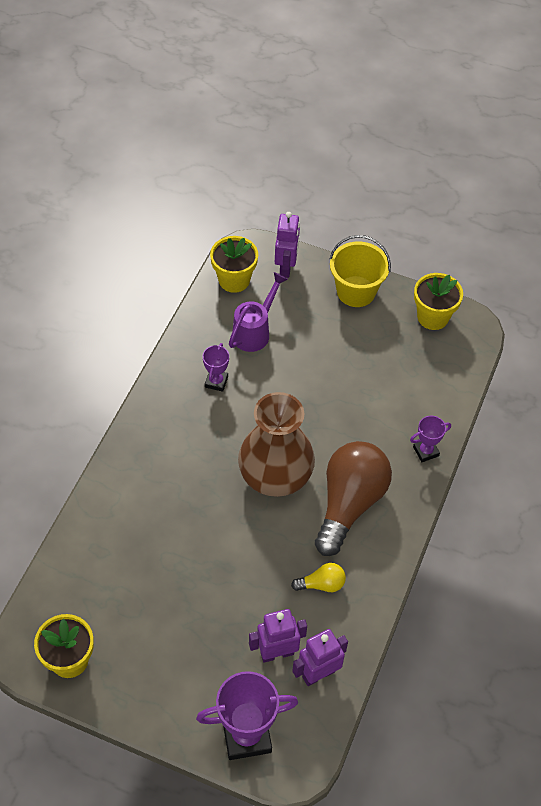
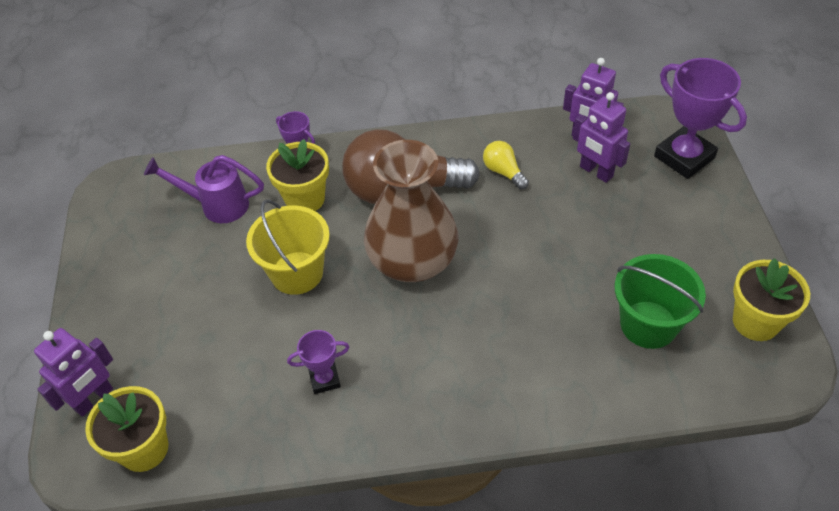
camera: 115 degrees left, 5 degrees down
purple watering can [229,272,288,352] -> purple watering can moved to [144,155,264,223]
purple robot [275,212,300,278] -> purple robot turned 150 degrees clockwise [34,328,113,417]
yellow bucket [329,235,391,307] -> yellow bucket moved to [246,199,330,295]
yellow flower pot [414,273,463,330] -> yellow flower pot moved to [266,139,329,211]
none -> green bucket [615,254,706,349]

